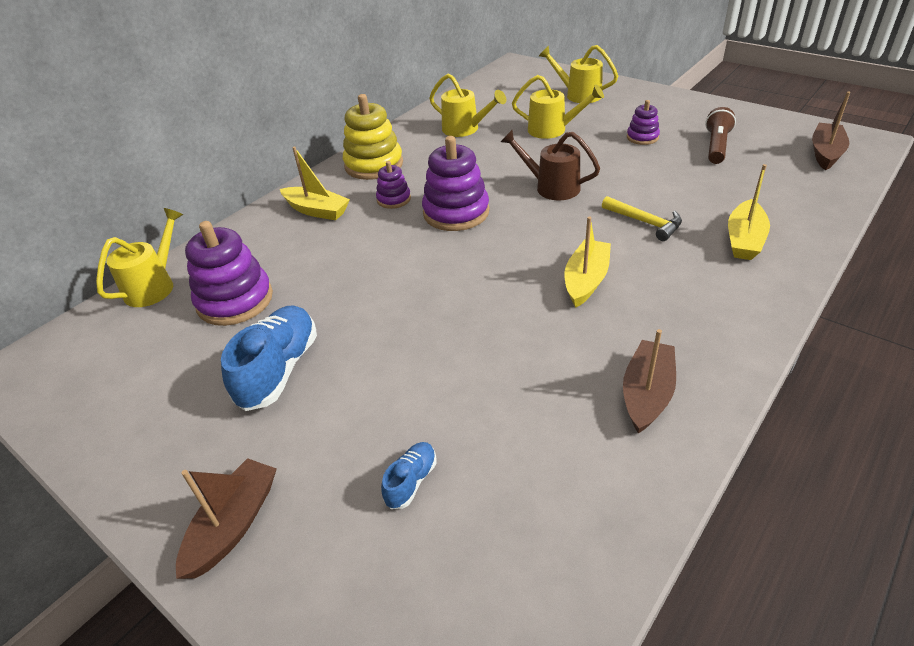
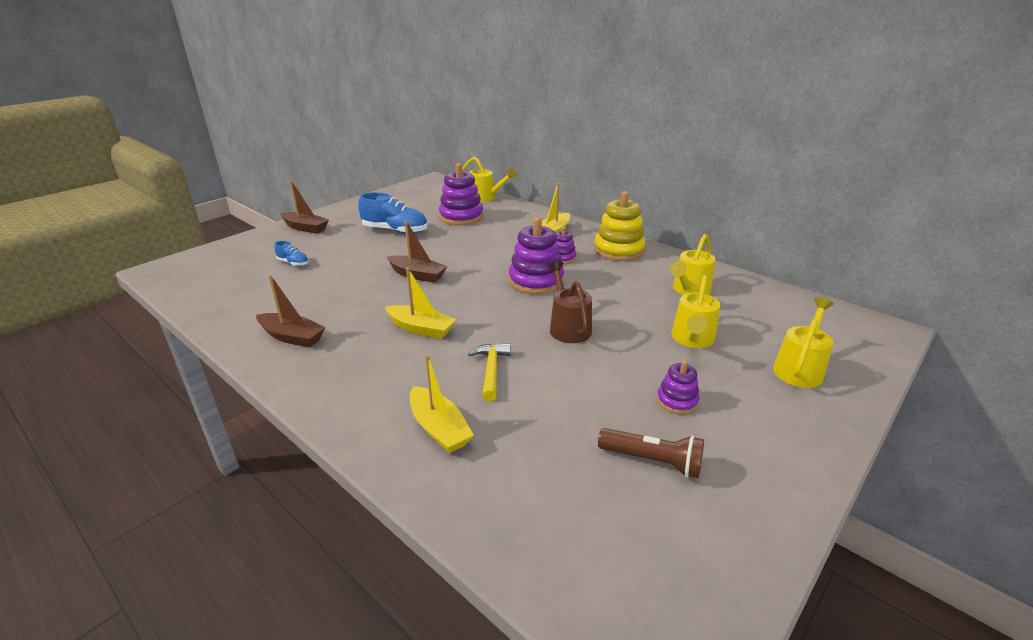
camera: 90 degrees right, 10 degrees down
brown watering can [501,130,600,200] -> brown watering can turned 45 degrees counterclockwise [548,261,592,343]
yellow hammer [602,196,682,241] -> yellow hammer turned 135 degrees clockwise [468,343,511,401]
yellow boat [728,164,770,260] -> yellow boat turned 150 degrees counterclockwise [410,354,474,453]
brown boat [812,92,850,170] -> brown boat moved to [387,220,447,283]

